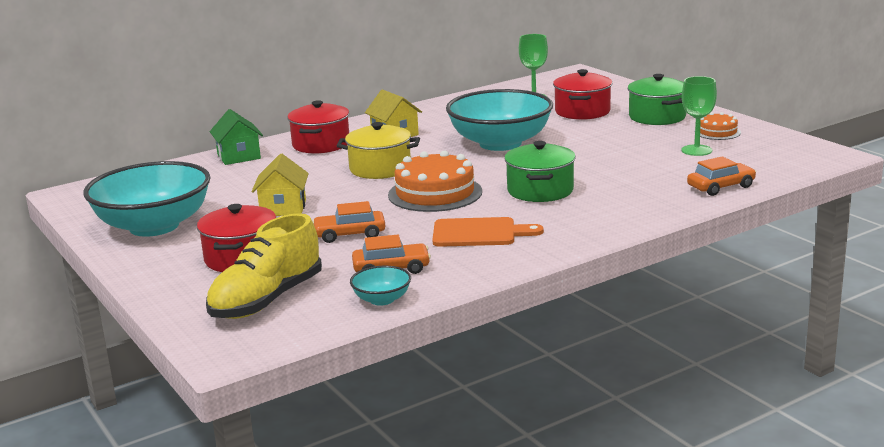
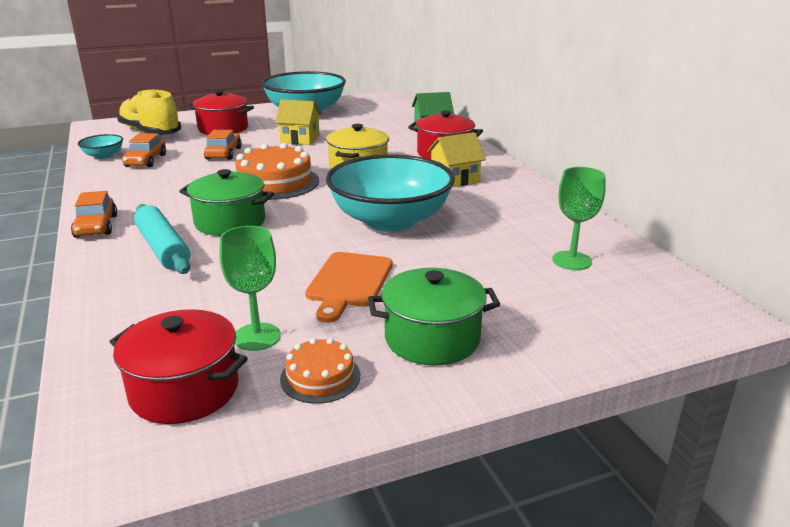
camera: 100 degrees right, 5 degrees up
orange cutting board [432,217,544,247] -> orange cutting board moved to [305,252,393,323]
red pot [553,69,612,120] -> red pot moved to [110,309,248,424]
orange car [687,156,756,196] -> orange car moved to [71,191,117,238]
none -> turquoise rolling pin [134,204,190,274]

